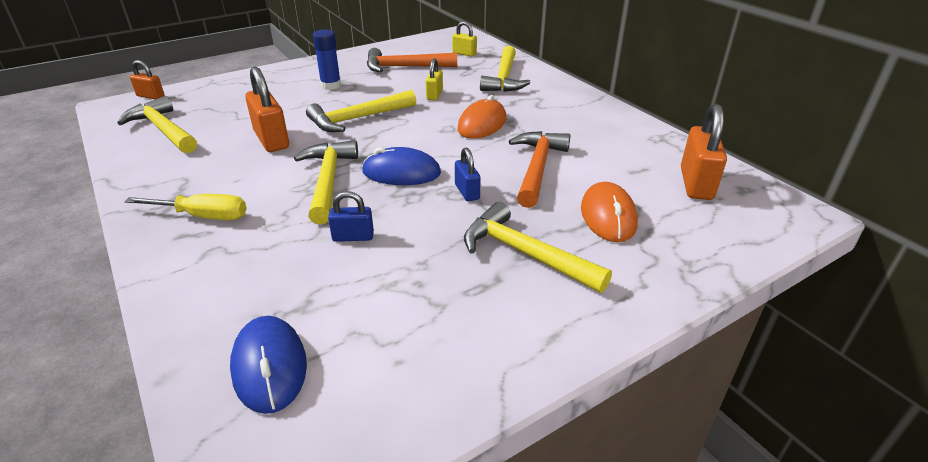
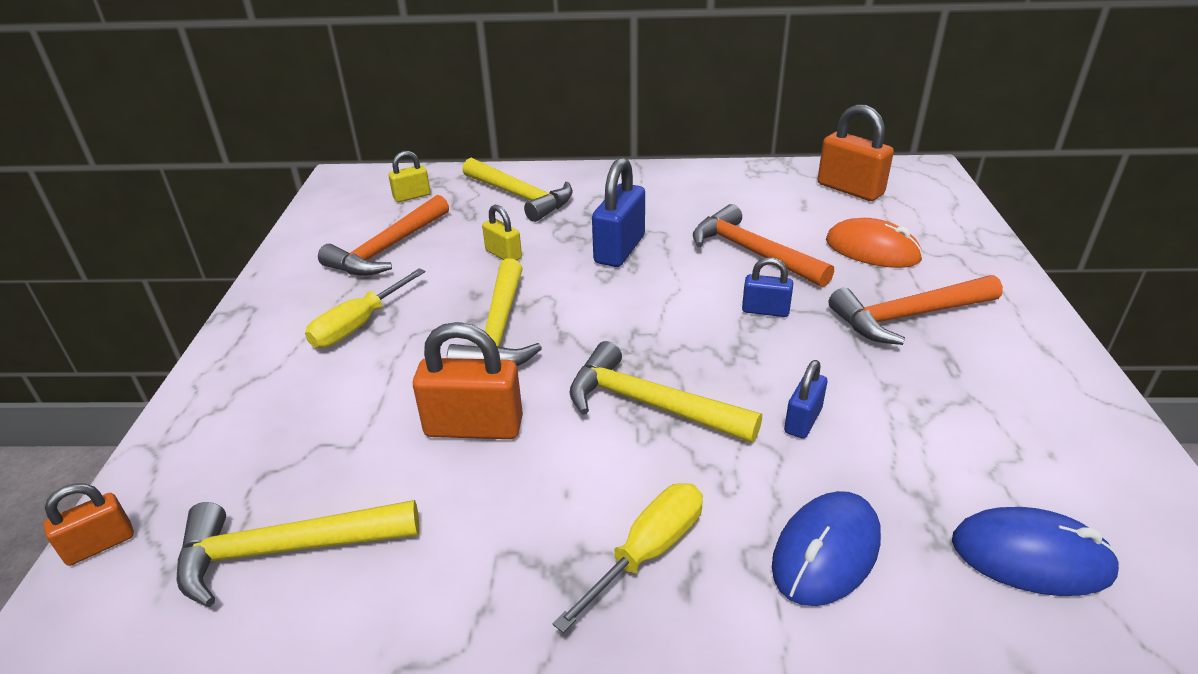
camera: 55 degrees left, 0 degrees up
blue glue stick [312,29,341,90] -> yellow screwdriver [305,268,425,348]
blue mouse [362,147,441,185] -> blue mouse moved to [772,491,881,606]
orange mouse [457,95,506,139] -> blue padlock [592,157,645,267]
yellow hammer [464,202,612,293] -> orange hammer [829,275,1003,345]

